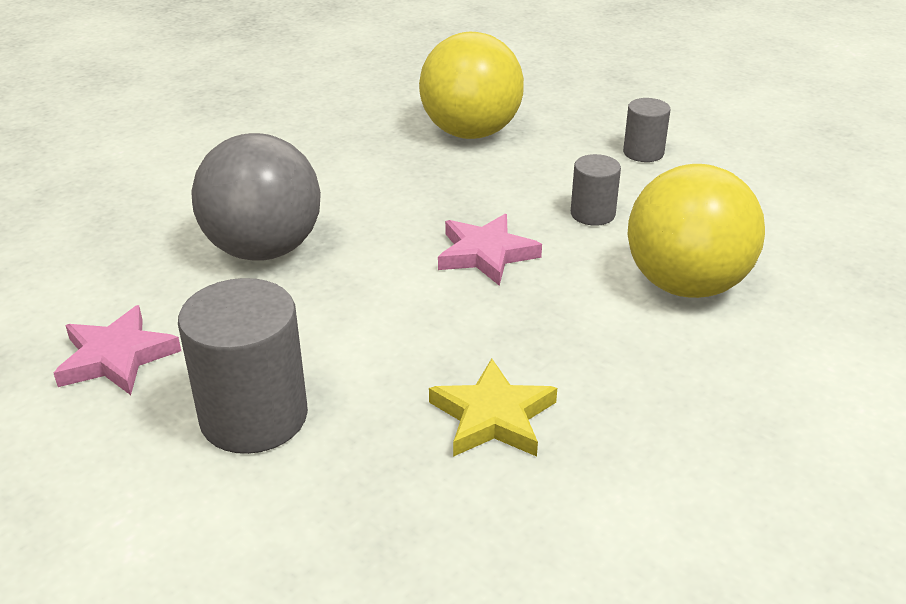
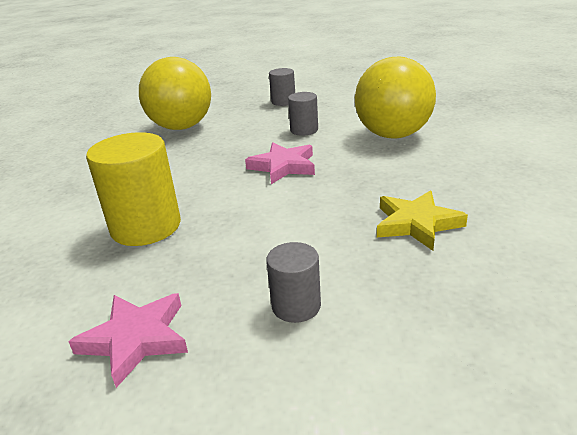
camera: 40 degrees left, 5 degrees down
grey cylinder [178,278,308,454] -> grey cylinder [266,242,321,323], size x0.55
grey ball [191,133,321,261] -> yellow cylinder [86,132,181,246]

